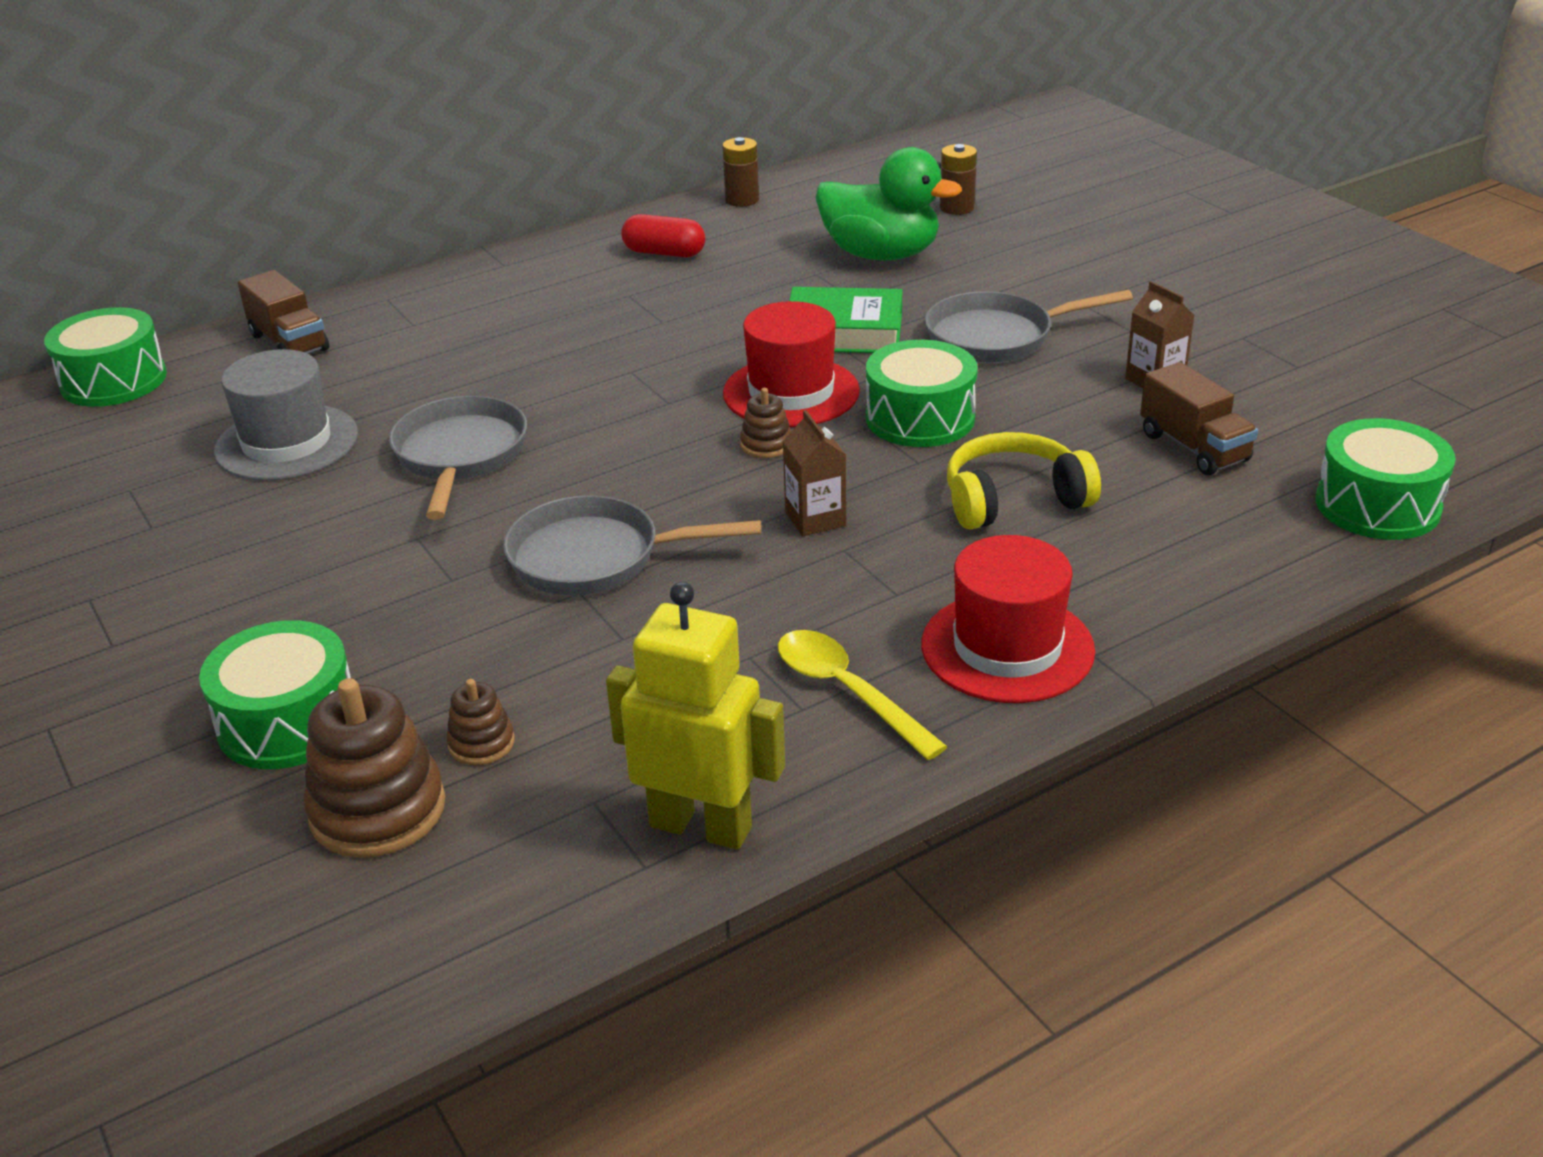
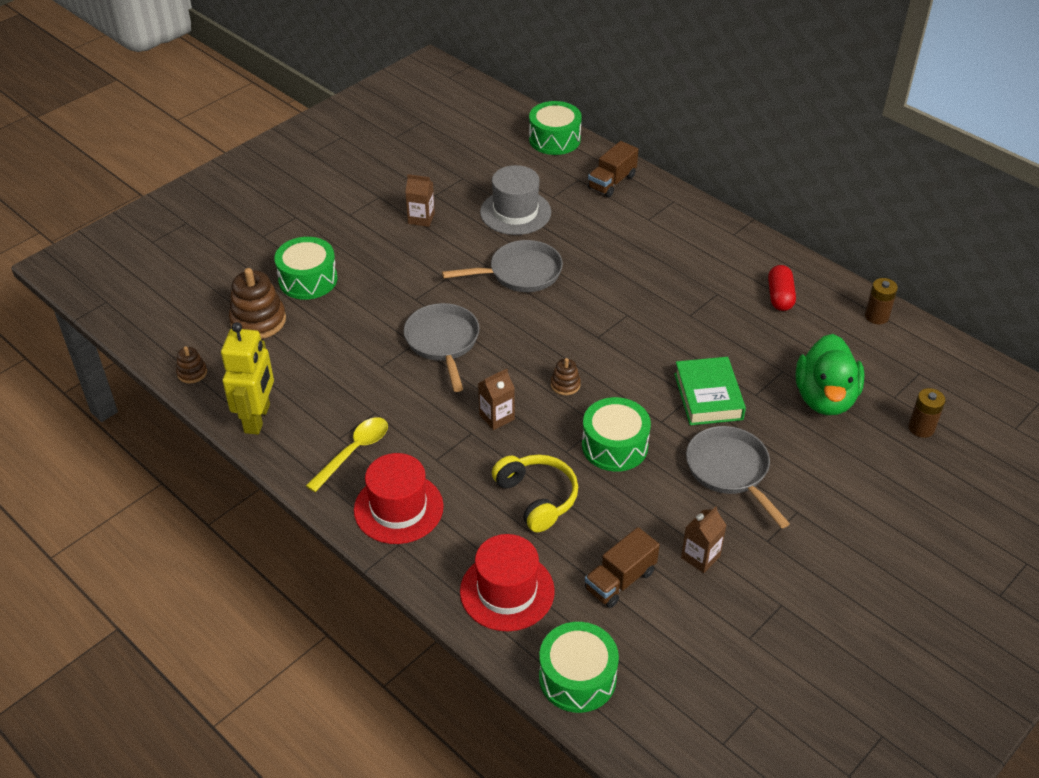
camera: 75 degrees right, 10 degrees up
brown stacking toy [446,679,515,765] -> brown stacking toy moved to [176,346,207,384]
red hat [723,301,860,427] -> red hat moved to [460,534,555,632]
none -> brown carton [405,174,435,227]

